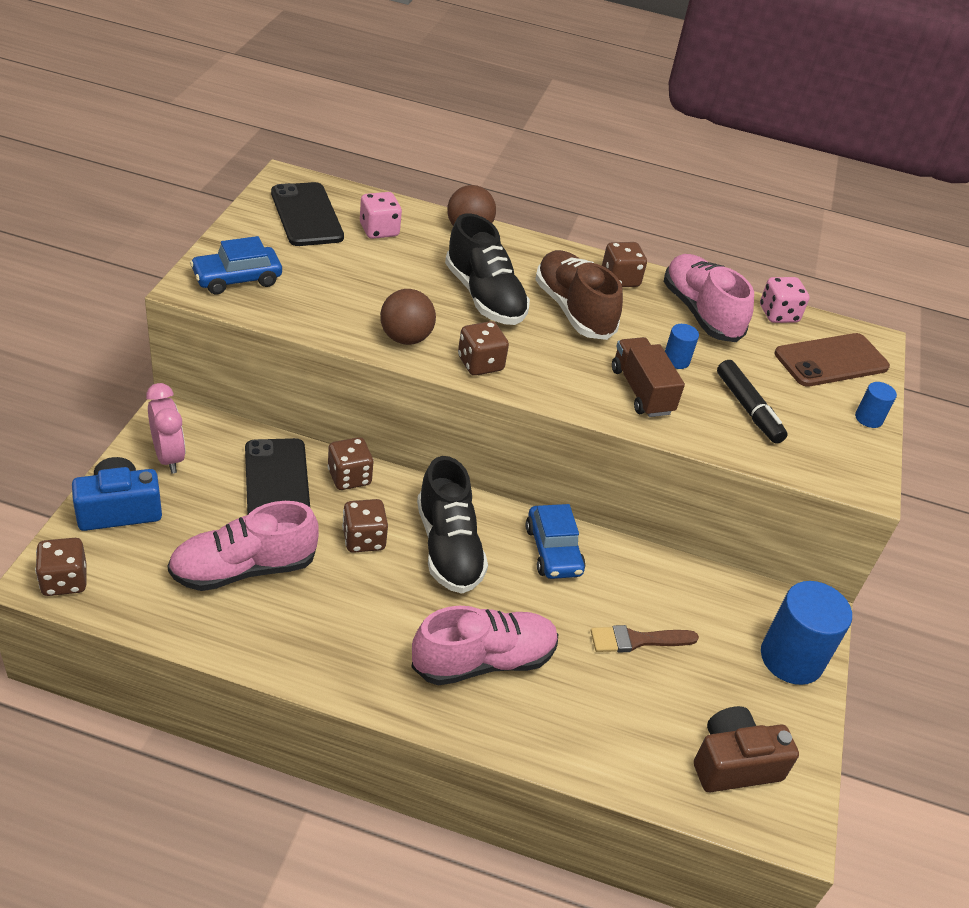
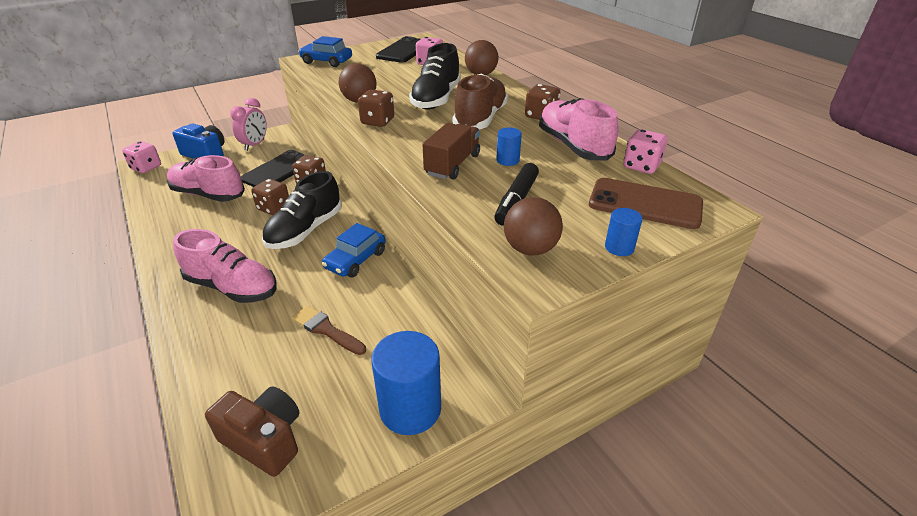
camera: 50 degrees right, 5 degrees down
brown dice [35,538,86,596] -> pink dice [122,141,161,173]
pink shoe [664,254,754,342] -> pink shoe turned 45 degrees counterclockwise [539,98,619,161]
none -> brown ball [504,197,563,256]

